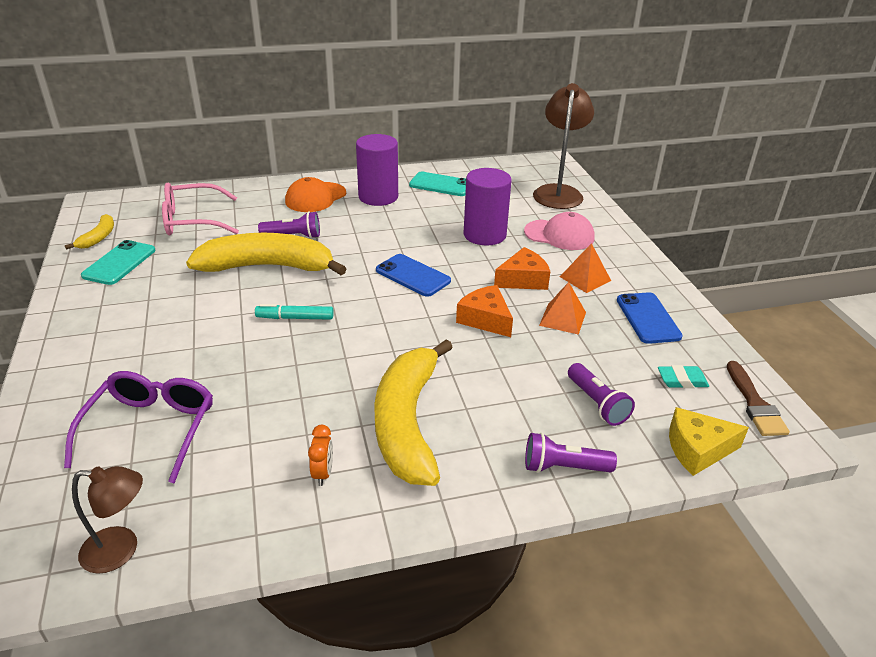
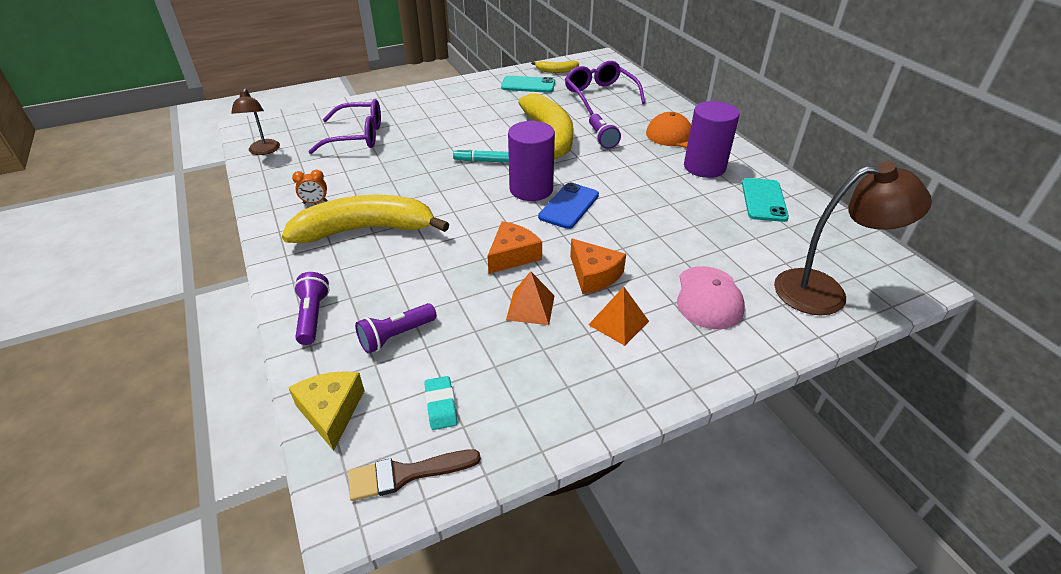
camera: 80 degrees right, 5 degrees up
pink glasses [162,183,239,235] -> purple glasses [565,61,645,115]
turquoise marker [255,304,334,320] -> turquoise marker turned 75 degrees counterclockwise [453,149,509,162]
purple cylinder [464,168,512,246] -> purple cylinder moved to [508,121,555,201]
blue phone [617,292,683,344] -> none

